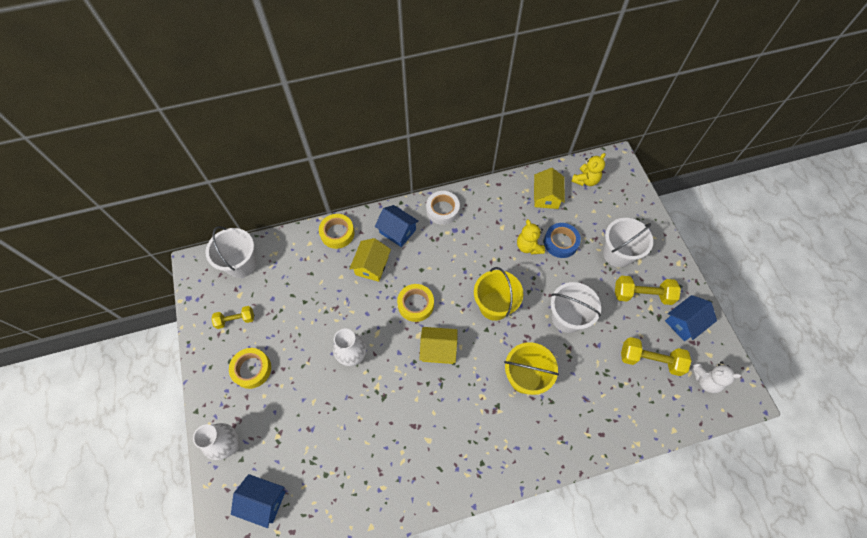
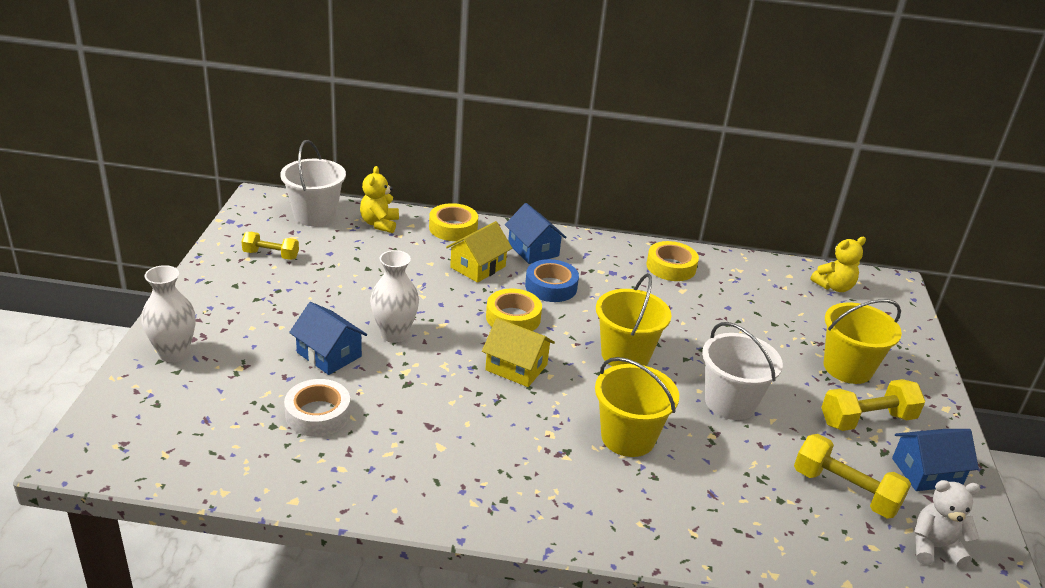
camera: 20 degrees right, 30 degrees down
yellow tape [229,348,271,389] -> yellow tape moved to [646,241,699,281]
blue house [231,474,286,528] -> blue house moved to [289,302,367,375]
white tape [426,191,460,225] -> white tape moved to [284,379,351,437]
yellow teddy bear [517,219,545,254] -> yellow teddy bear moved to [360,166,399,233]
yellow house [534,168,565,209] -> none
blue tape [544,223,581,258] -> blue tape moved to [525,259,579,302]
white bucket [603,218,653,268] -> yellow bucket [824,299,902,384]
yellow dumbbell [615,276,681,305] -> yellow dumbbell turned 45 degrees counterclockwise [821,379,926,431]
white teddy bear [692,362,741,393] -> white teddy bear turned 150 degrees clockwise [914,480,980,568]

